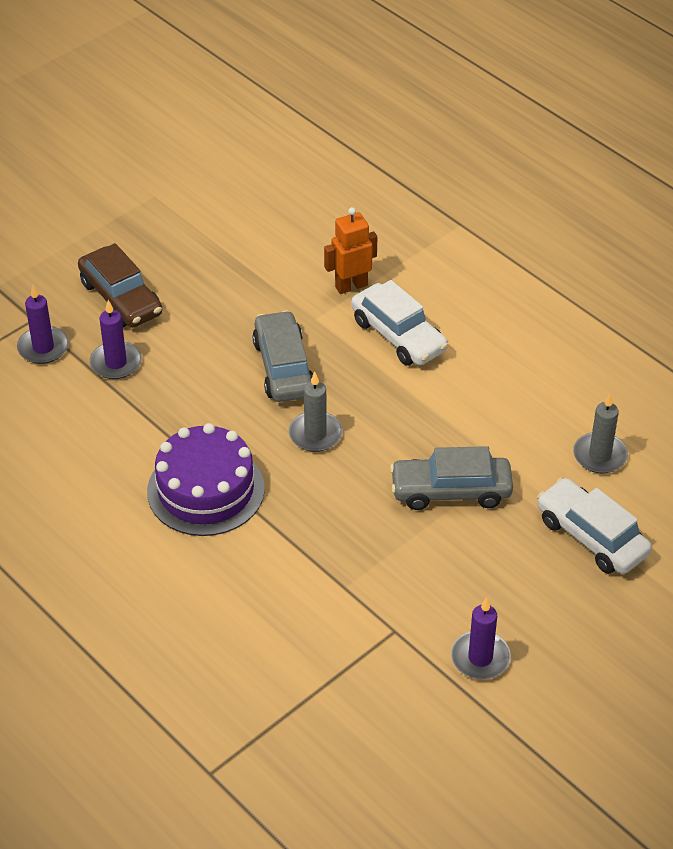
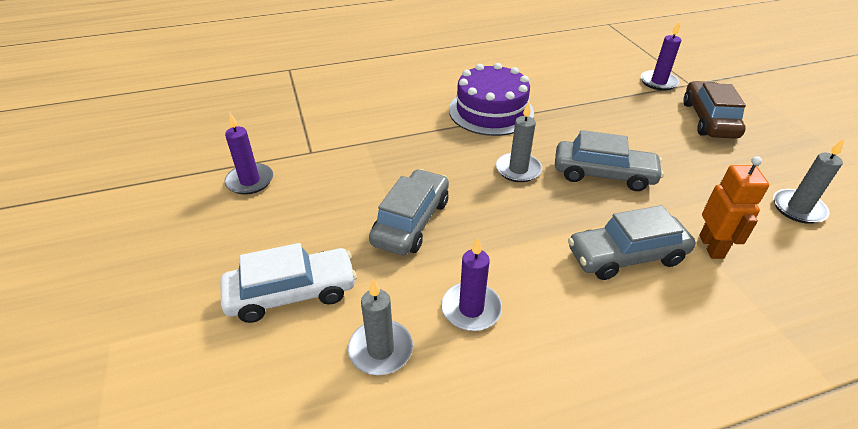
camera: 115 degrees right, 5 degrees down
brown car [78,243,162,328] -> brown car turned 105 degrees clockwise [684,81,746,139]
purple candle [90,300,142,379] -> purple candle moved to [441,238,502,331]
white car [351,280,448,366] -> grey car [568,205,695,280]
none -> grey candle [773,139,844,224]

